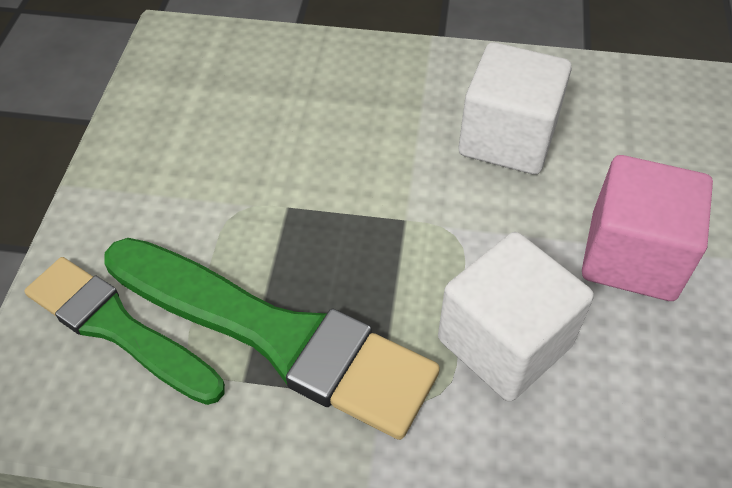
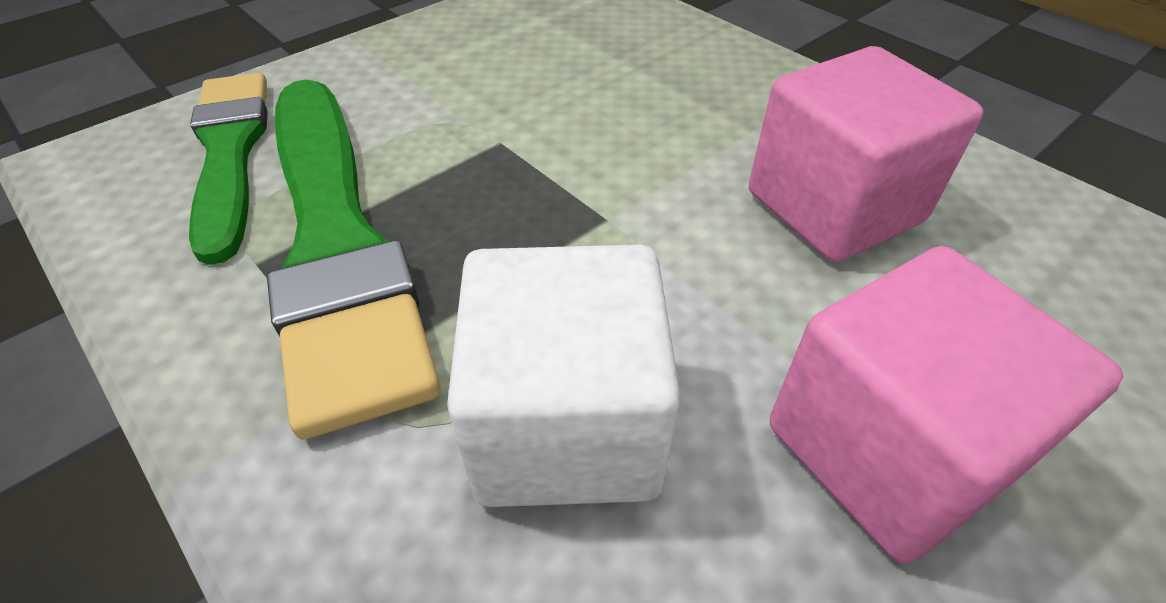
camera: 40 degrees right, 5 degrees down
white cube [459,42,572,175] -> pink cube [749,46,983,262]

